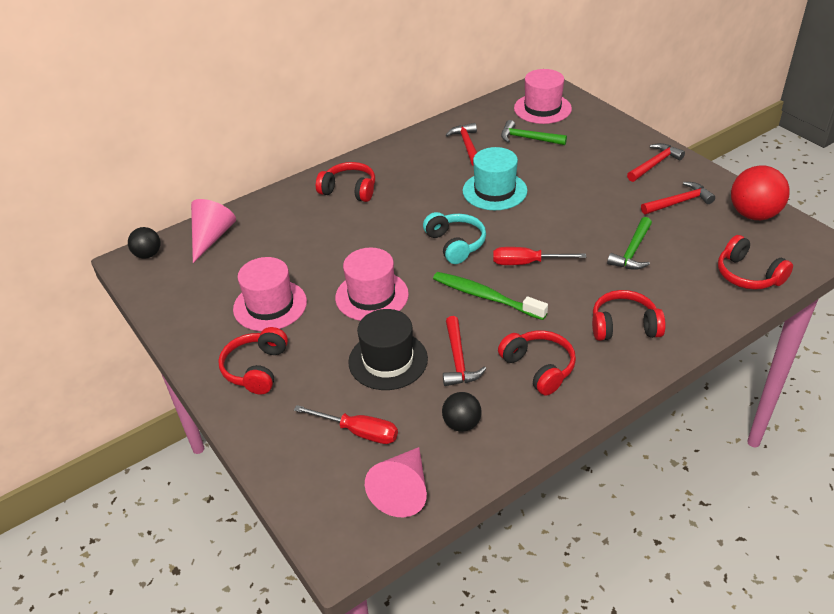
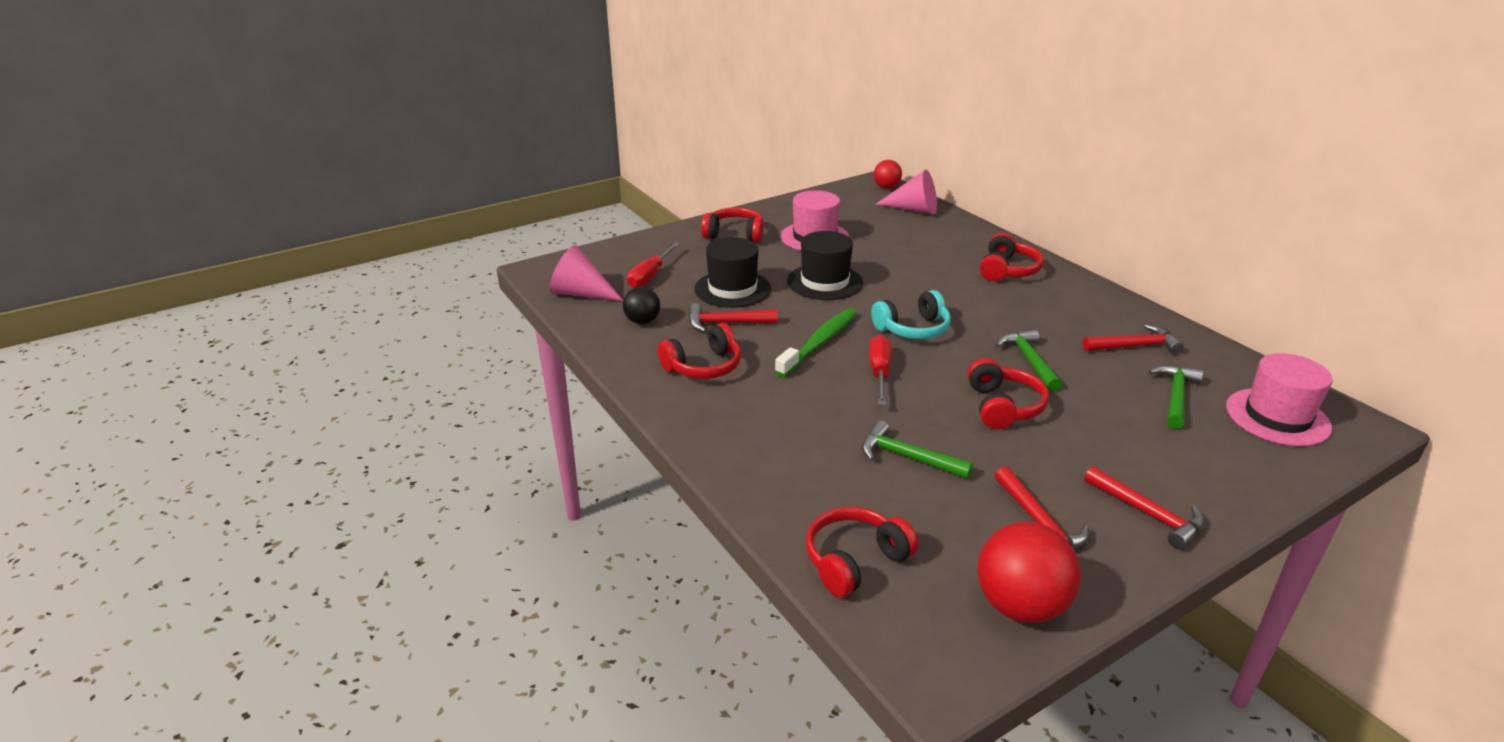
camera: 90 degrees right, 10 degrees down
black ball [128,227,160,259] -> red ball [874,160,902,188]
pink hat [335,248,409,321] -> black hat [787,231,863,300]
turquoise hat [463,147,527,210] -> green hammer [996,329,1062,391]
red headphones [592,290,666,341] -> red headphones moved to [967,358,1049,429]

